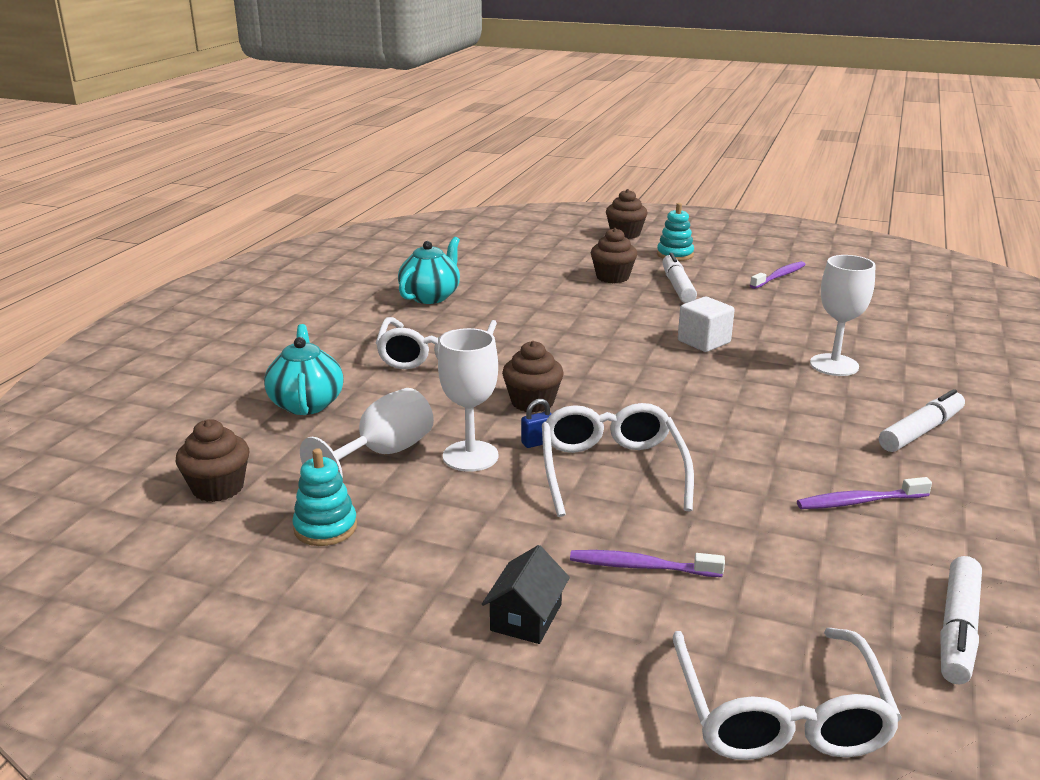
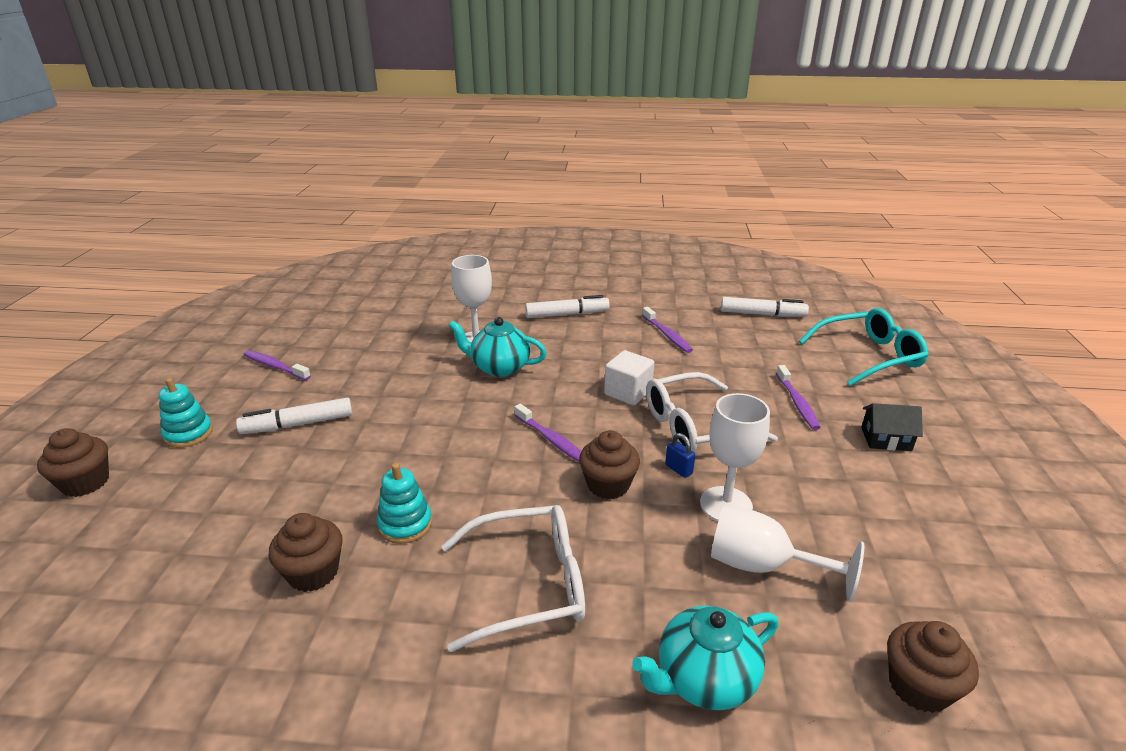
camera: 105 degrees left, 5 degrees up
turquoise stacking toy [292,448,357,546] -> turquoise stacking toy moved to [377,463,432,544]
turquoise teapot [398,237,460,304] -> turquoise teapot moved to [449,317,547,377]
brown cupcake [591,228,637,283] -> brown cupcake moved to [268,513,343,592]
white glasses [673,628,902,760] -> turquoise glasses [799,308,929,386]
white cube [678,297,735,352] -> white cube moved to [604,350,654,405]
white marker [879,389,965,452] -> white marker turned 135 degrees clockwise [525,295,610,318]
none -> purple toothbrush [514,404,581,462]

